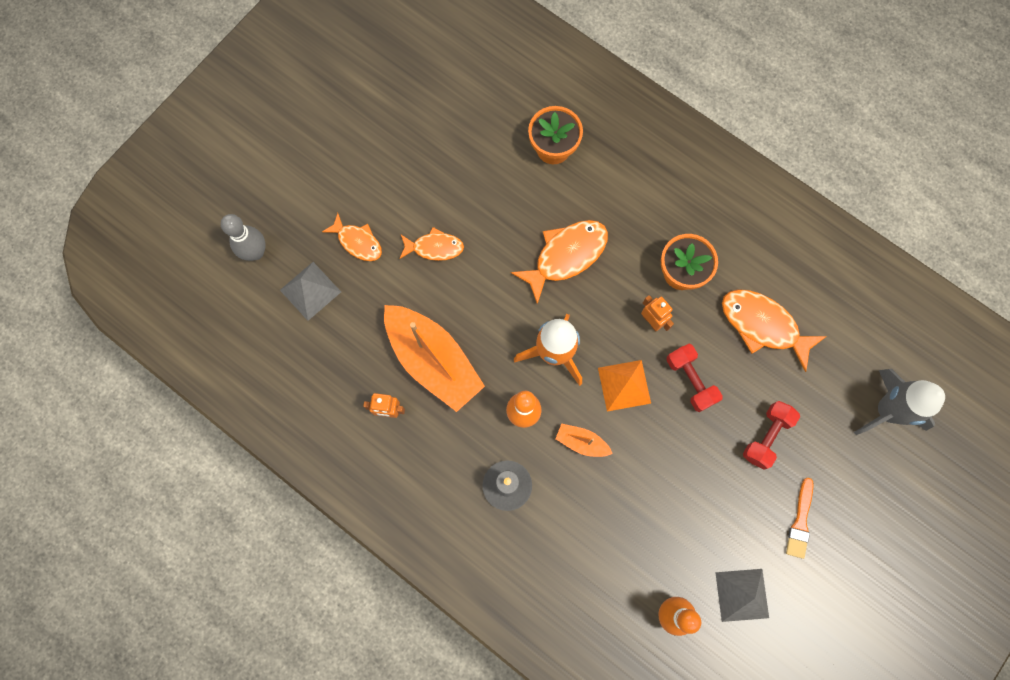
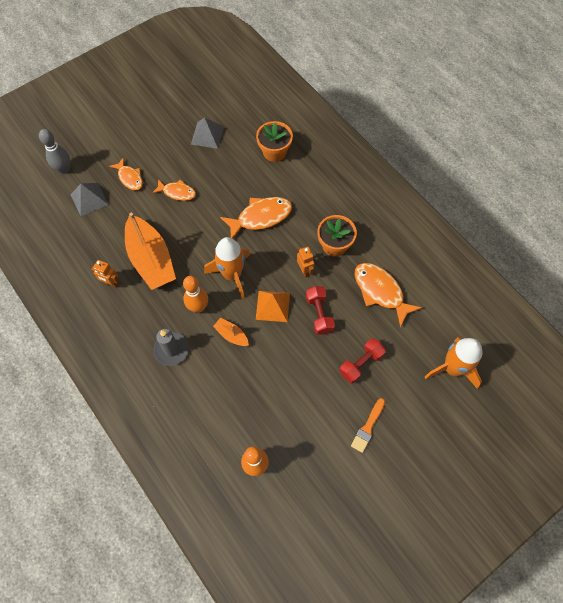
camera: 15 degrees right, 10 degrees down
grey pyramid [715,569,769,622] -> grey pyramid moved to [191,117,224,149]
grey rocket [854,369,945,435] -> orange rocket [425,337,483,389]

